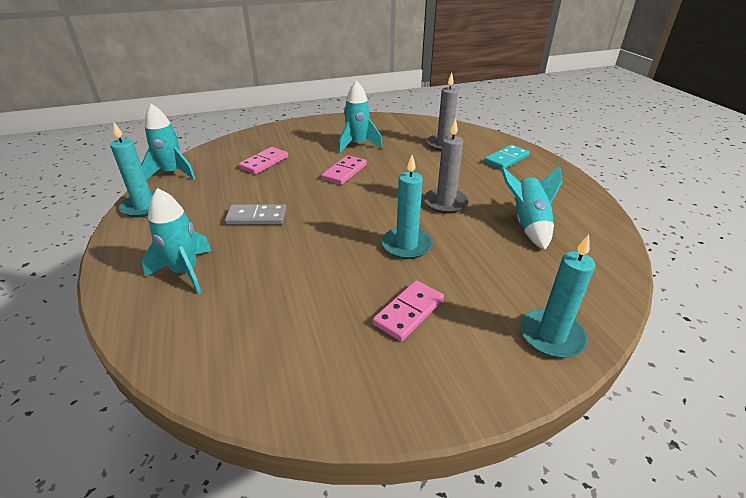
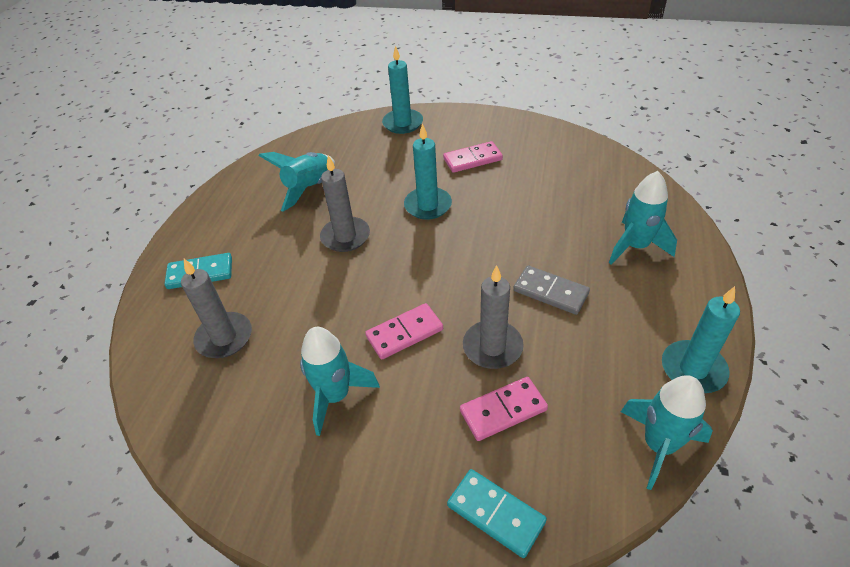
camera: 145 degrees left, 10 degrees up
none -> turquoise domino [447,469,547,558]
none -> grey candle [463,265,524,369]

